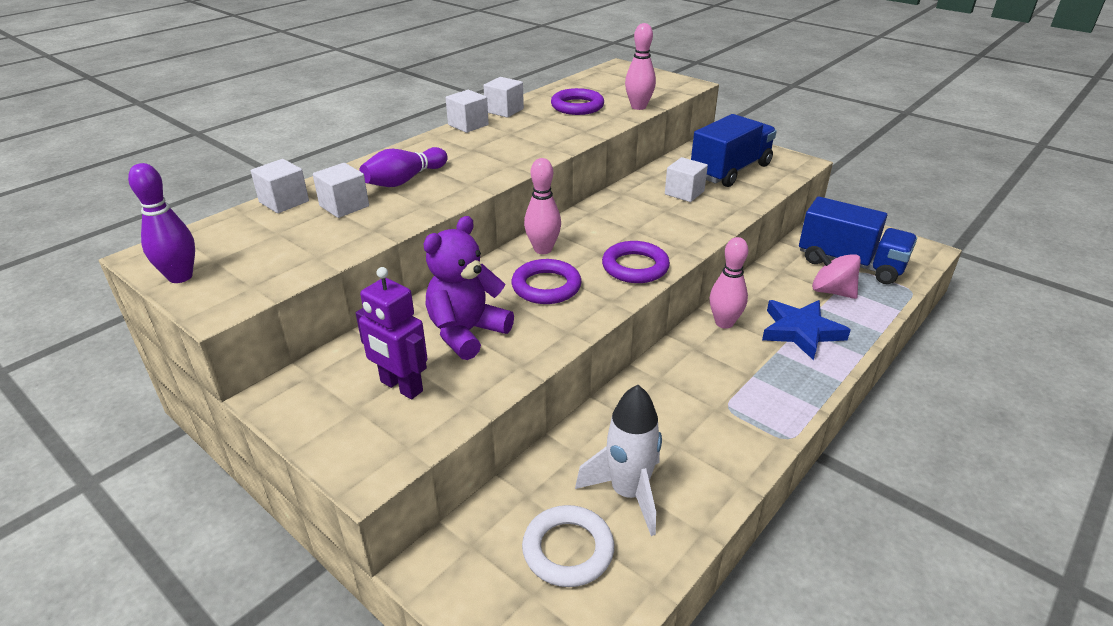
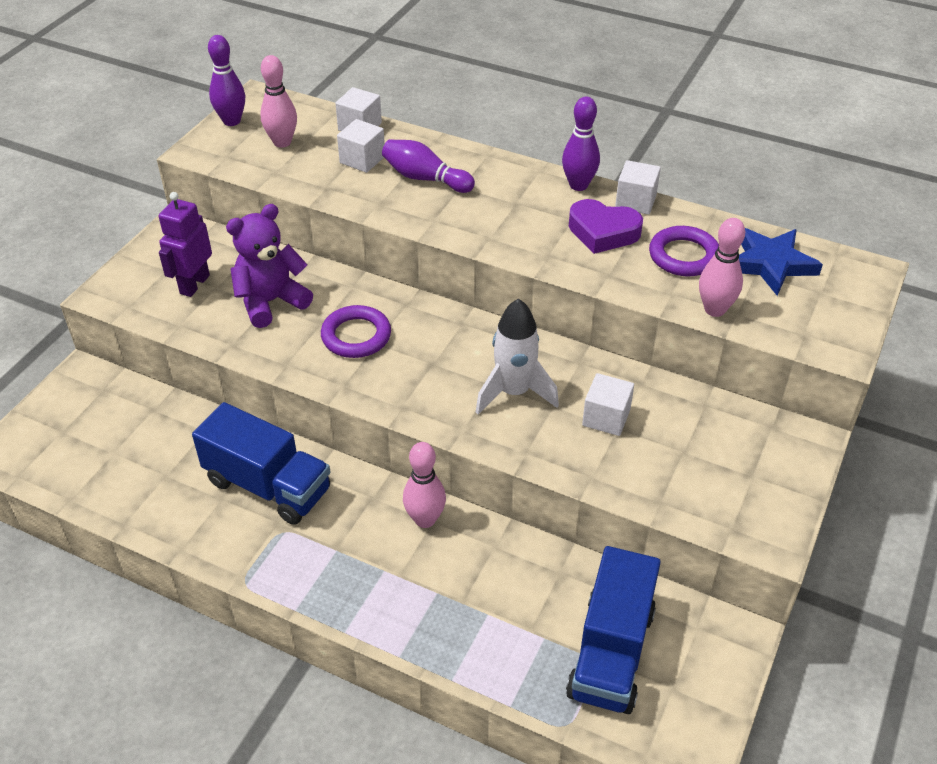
camera: 75 degrees right, 10 degrees up
purple teddy bear [424,216,514,360] -> purple teddy bear turned 60 degrees counterclockwise [226,204,313,328]
white cube [446,90,489,133] -> purple bowling pin [562,96,600,191]
white ring [522,505,614,587] -> none
pink bowling pin [524,158,561,254] -> pink bowling pin moved to [260,55,297,148]
white rocket [575,385,662,536] -> white rocket moved to [476,298,559,414]
purple ring [602,241,670,283] -> none
blue truck [691,114,777,187] -> blue truck moved to [192,402,330,525]
blue star [762,300,851,360] -> blue star moved to [739,228,823,296]
pink spinning top [812,247,861,299] -> none
none -> purple heart [569,199,643,254]

